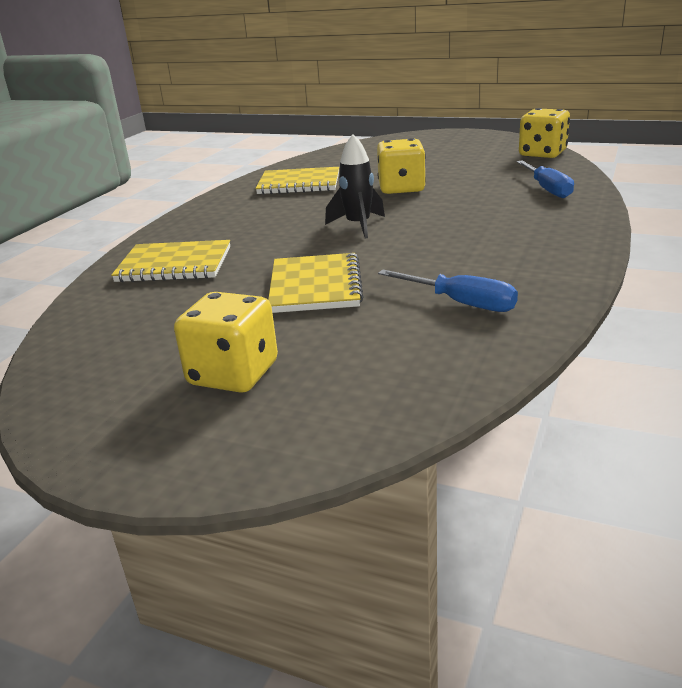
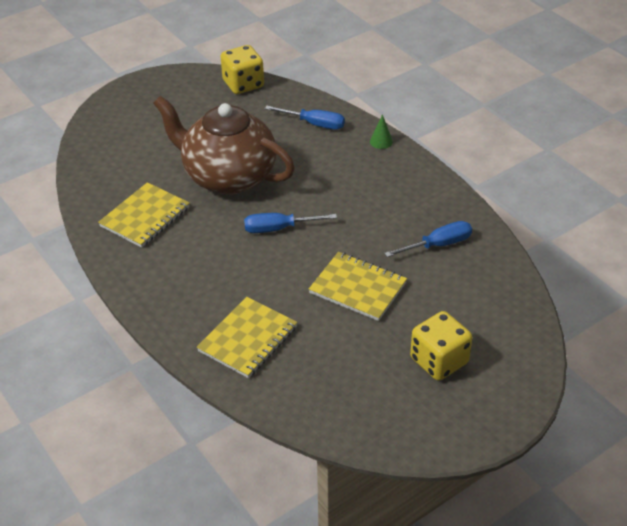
camera: 60 degrees left, 15 degrees up
black rocket [325,134,385,239] -> blue screwdriver [244,213,337,233]
yellow dice [377,138,426,194] -> brown teapot [153,96,295,195]
none -> green cone [370,114,393,149]

